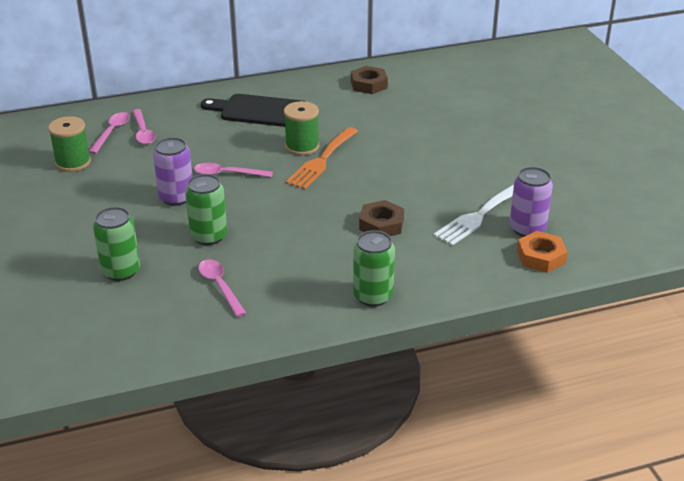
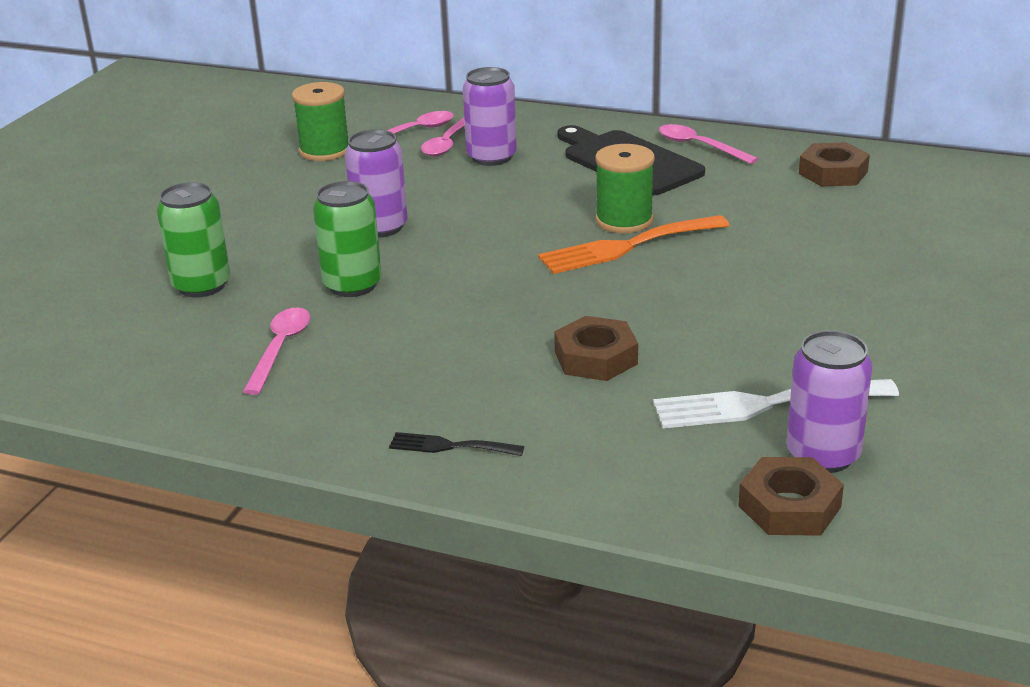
camera: 40 degrees right, 5 degrees down
pink spoon [194,163,273,177] -> pink spoon moved to [659,124,759,164]
green can [353,230,395,307] -> black fork [389,432,524,456]
orange nut [517,231,568,273] -> brown nut [738,457,844,536]
none -> purple can [463,67,517,166]

